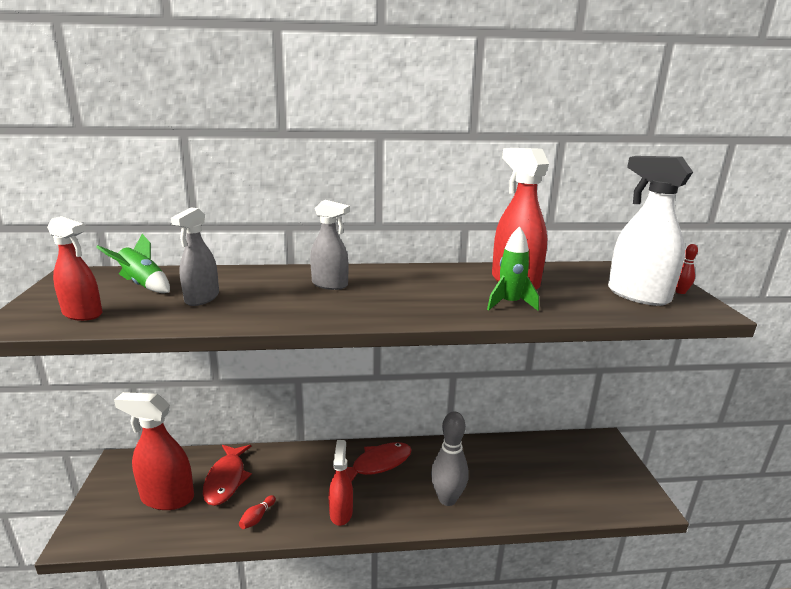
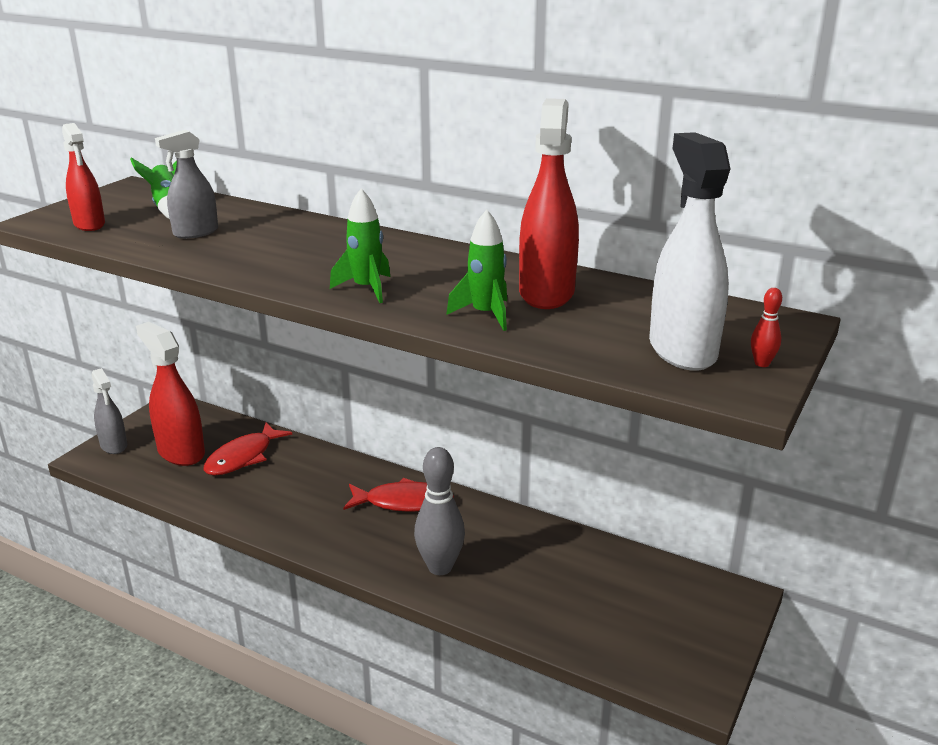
camera: 35 degrees right, 5 degrees up
red bowling pin [239,495,276,529] -> none
grey spray bottle [310,200,350,290] -> grey spray bottle moved to [91,368,127,454]
red spray bottle [329,440,353,526] -> none
none -> green rocket [330,188,391,303]

